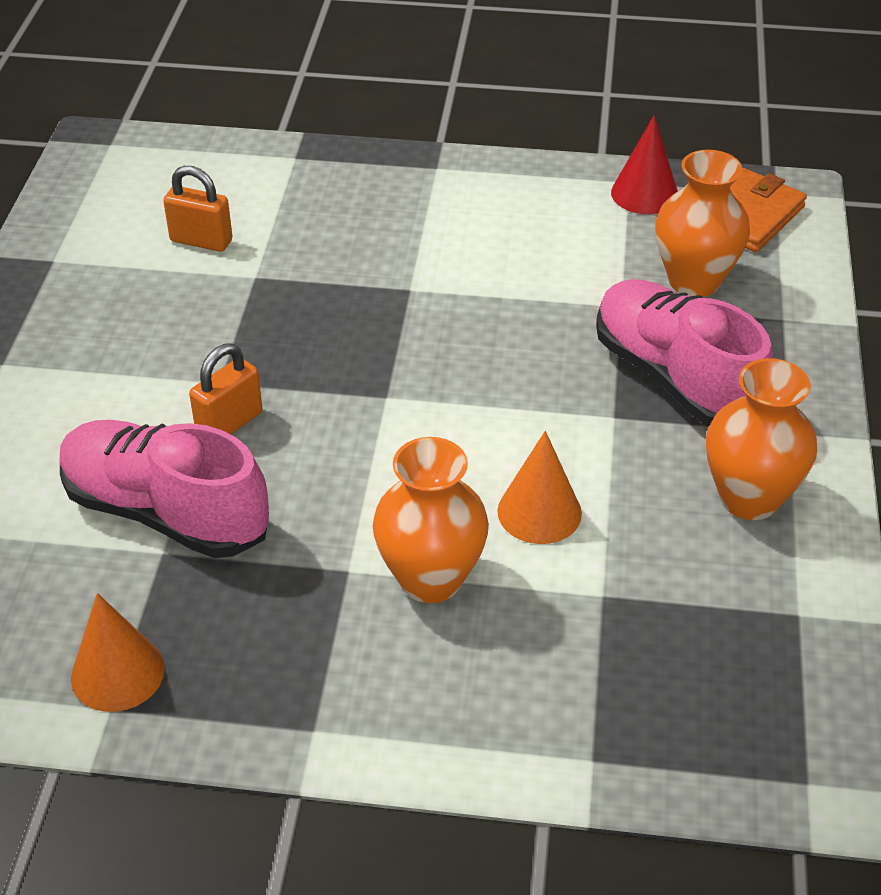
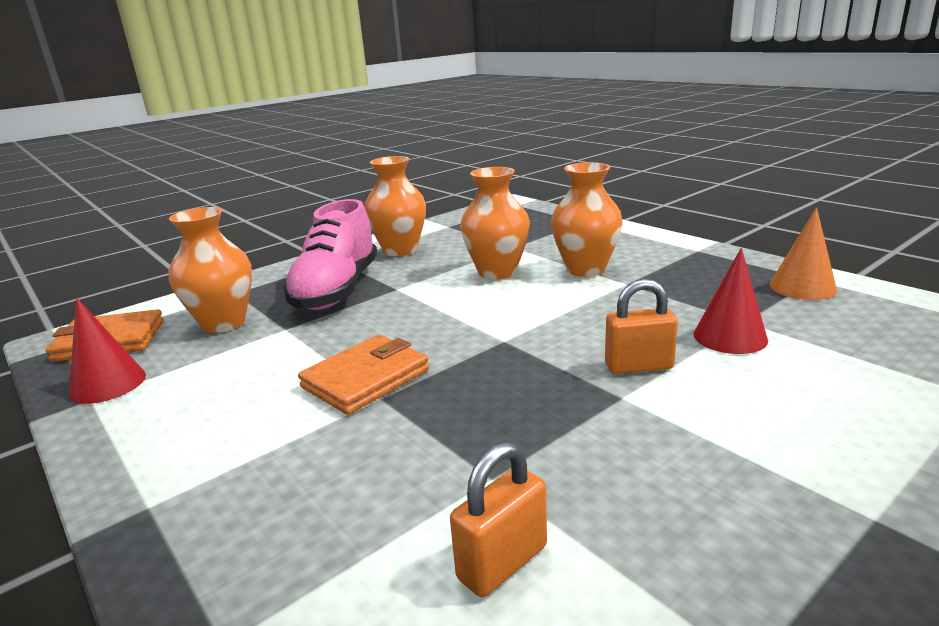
camera: 135 degrees left, 20 degrees down
pink shoe [60,420,269,558] -> red cone [694,248,768,354]
orange padlock [163,166,232,252] -> orange padlock turned 75 degrees clockwise [450,442,547,597]
orange cone [497,431,582,544] -> orange vase [460,167,530,280]
none -> orange wallet [298,335,429,415]

